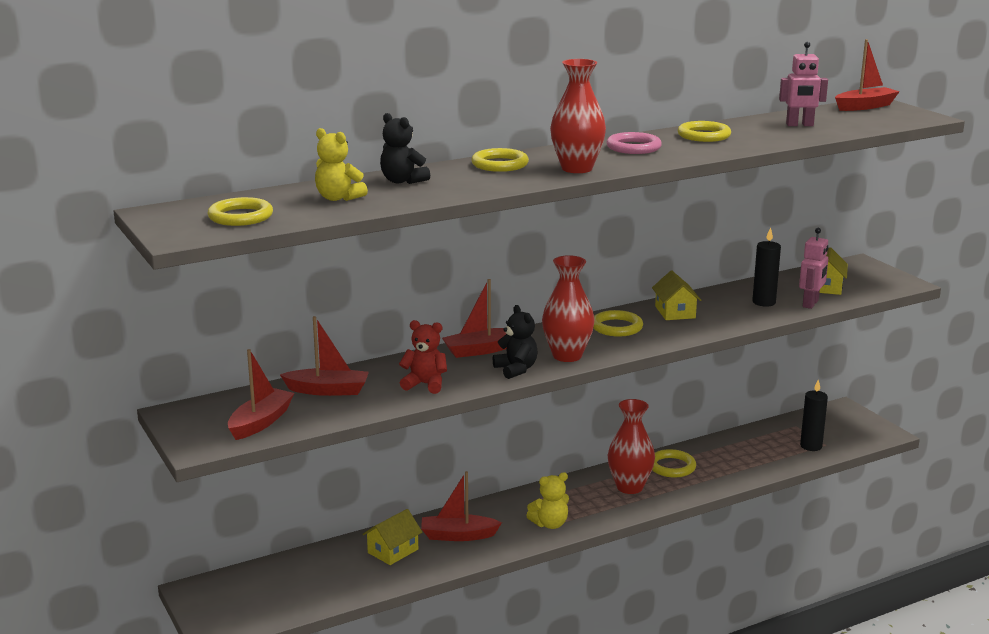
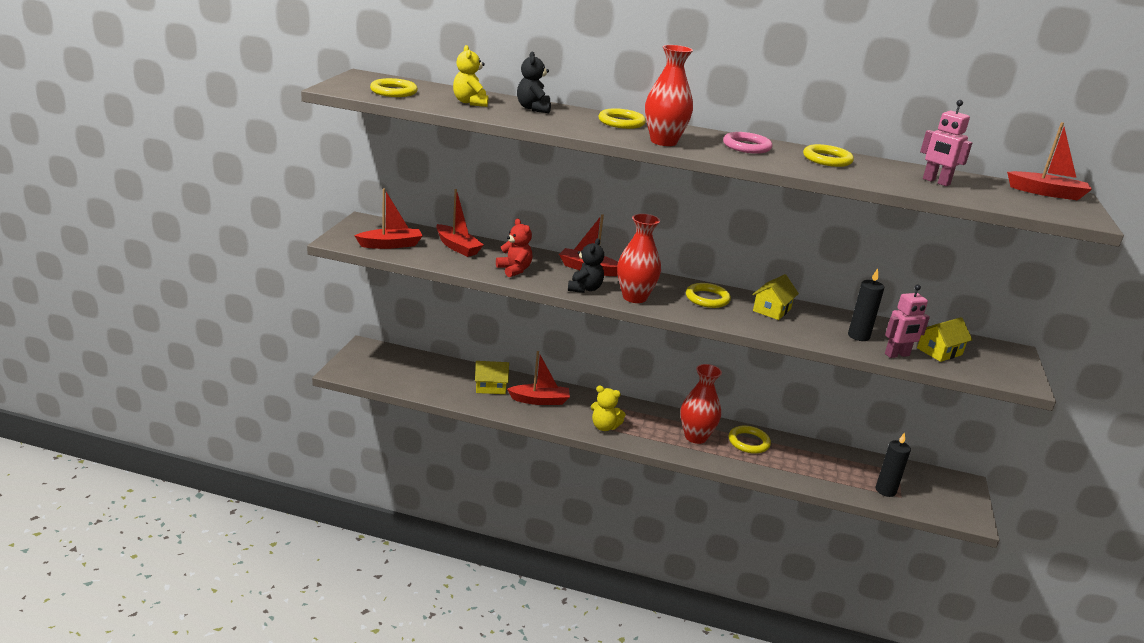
camera: 40 degrees right, 5 degrees up
red boat [421,471,502,541] -> red boat turned 135 degrees clockwise [507,351,570,405]

